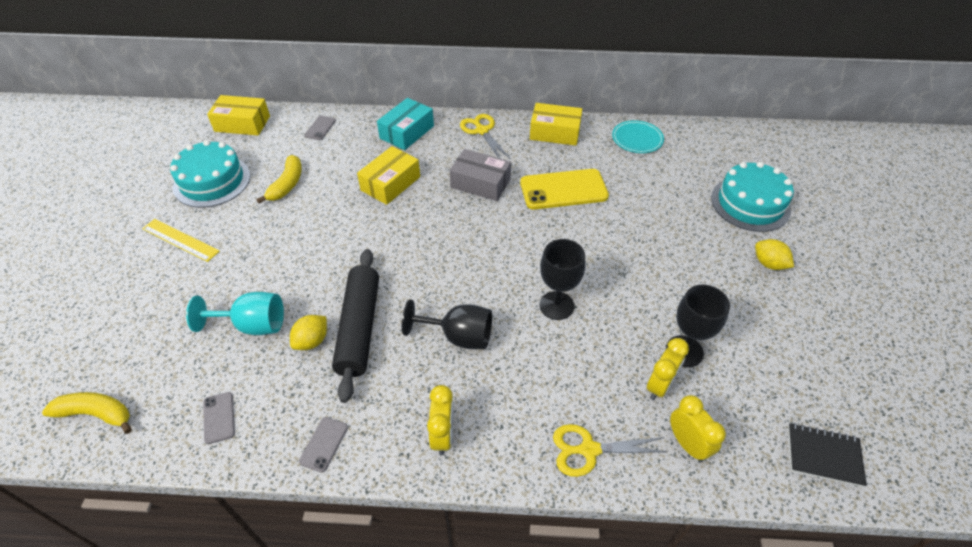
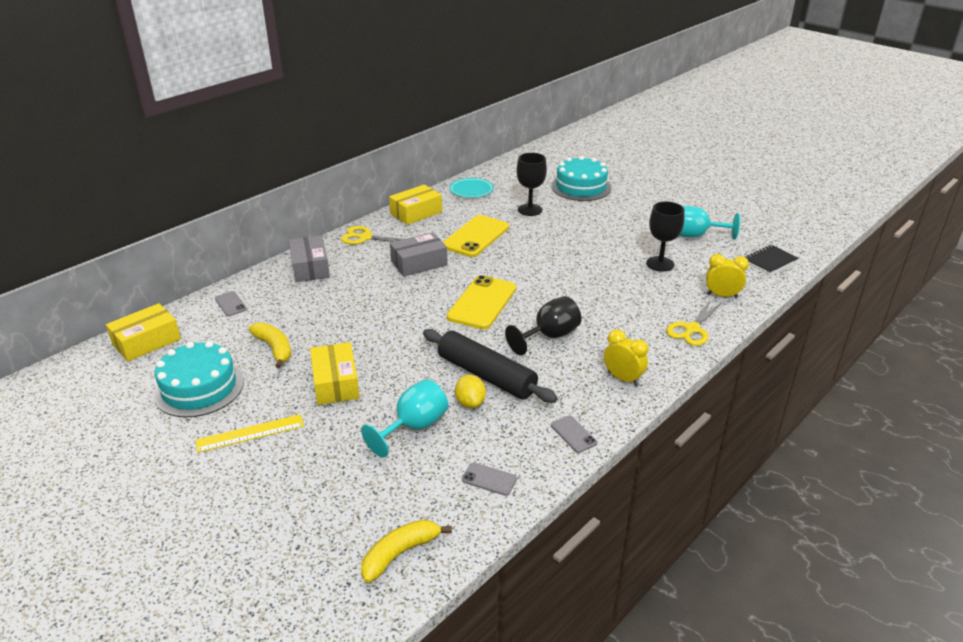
camera: 50 degrees left, 15 degrees down
yellow box [357,146,420,205] -> yellow box moved to [310,342,360,405]
turquoise box [377,98,434,150] -> grey box [289,235,330,282]
black goblet [540,239,586,320] -> black goblet moved to [517,153,547,216]
yellow clock [647,338,689,400] -> none
yellow lemon [755,239,794,270] -> none
none -> yellow phone [447,275,516,329]
none -> turquoise goblet [679,206,740,239]

